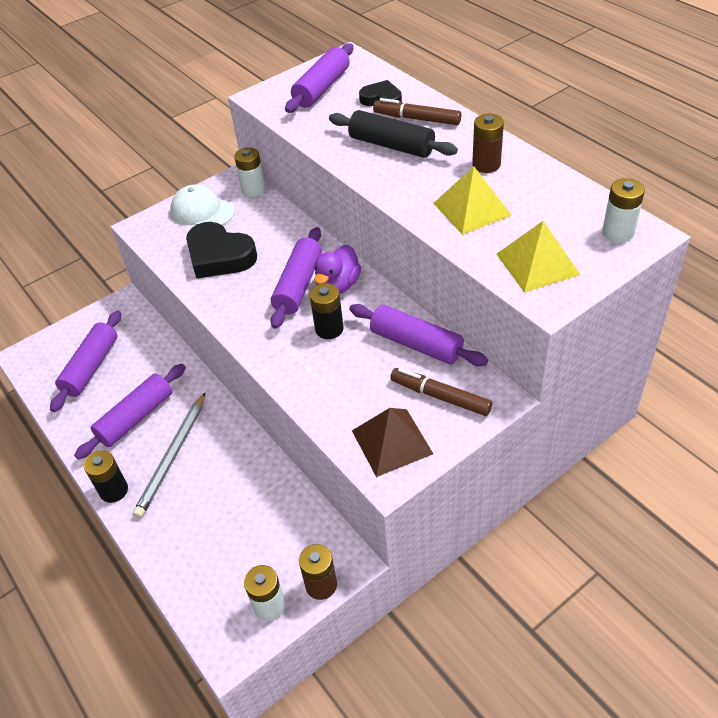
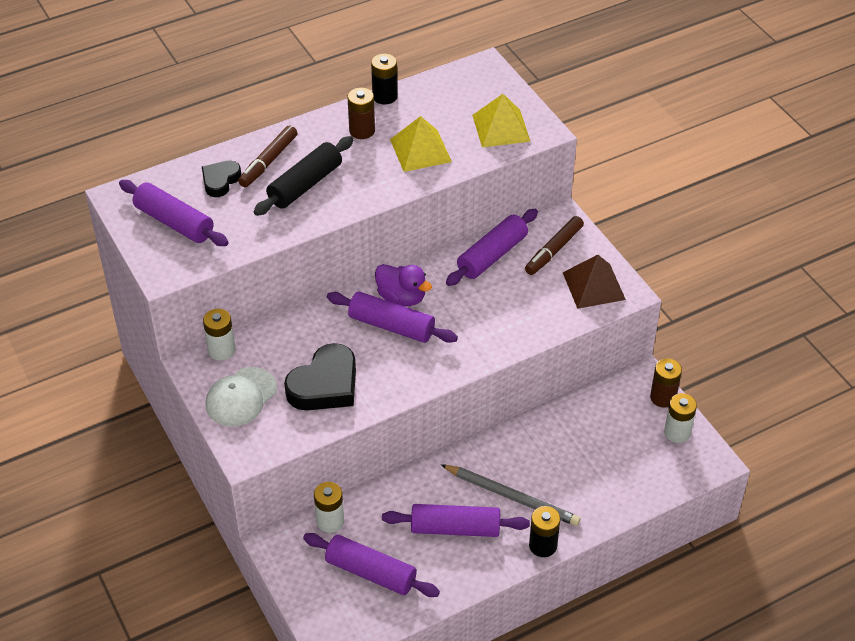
camera: 85 degrees left, 0 degrees up
purple rolling pin [74,364,186,460] -> purple rolling pin turned 45 degrees counterclockwise [382,504,530,537]
black battery [310,283,344,339] -> black battery moved to [371,54,398,105]
white battery [602,178,645,243] -> white battery moved to [314,482,344,533]

